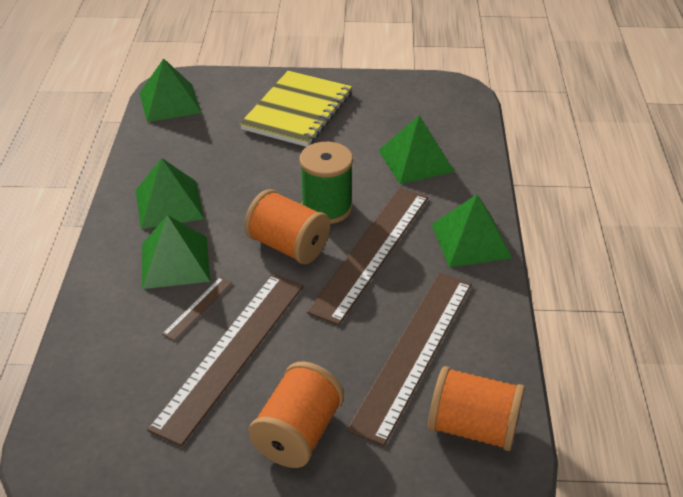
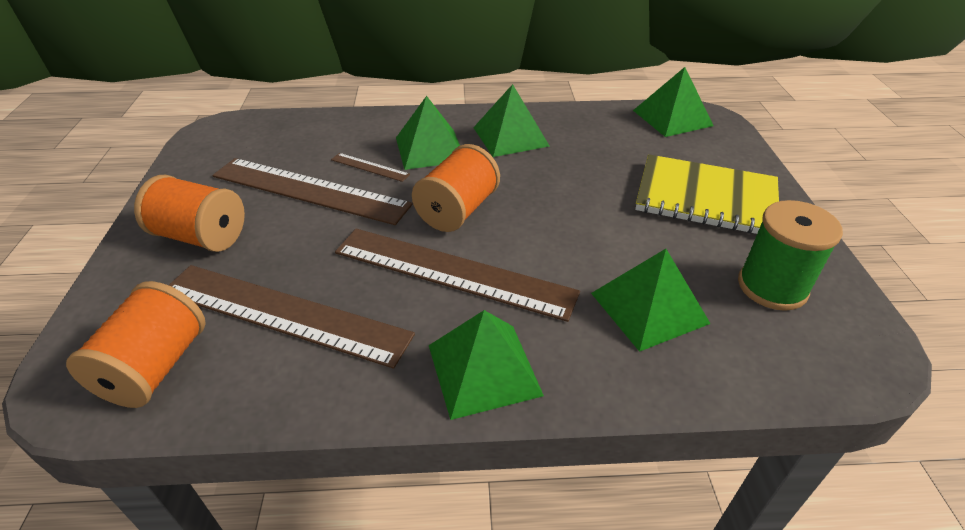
camera: 85 degrees right, 0 degrees up
green spool [300,142,353,224] -> green spool moved to [738,200,843,311]

